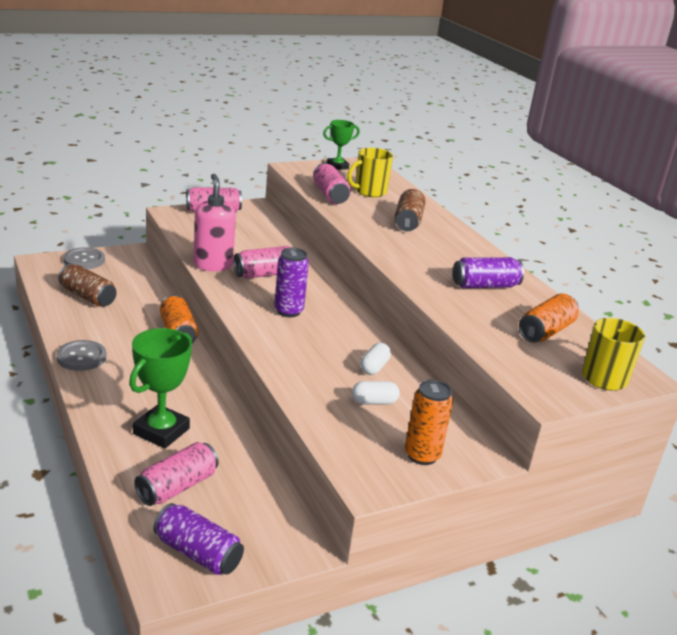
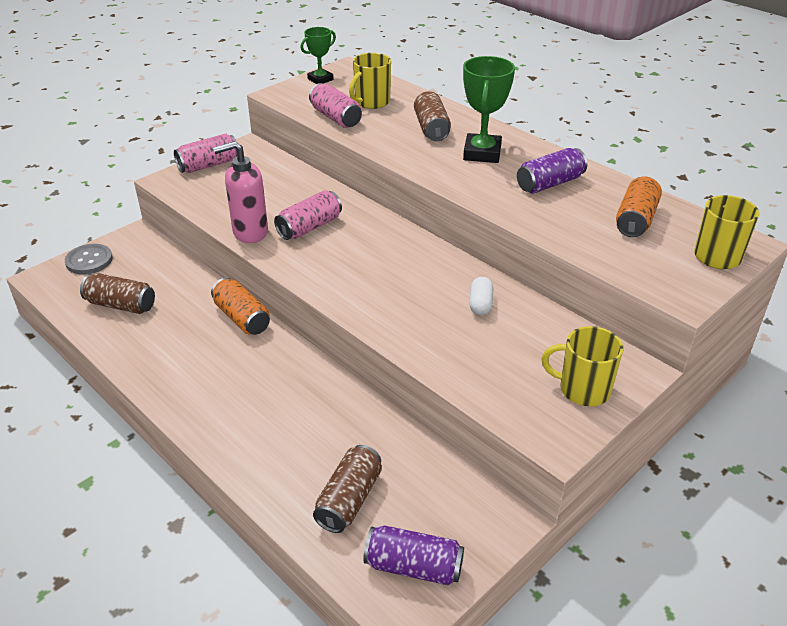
camera: 15 degrees left, 10 degrees up
grey button [57,340,107,371] -> none
green trophy [129,328,192,449] -> green trophy moved to [463,56,515,163]
pink can [134,442,218,506] -> brown can [313,445,382,533]
pink soap dispenser [194,174,236,271] -> pink soap dispenser turned 75 degrees counterclockwise [213,141,268,243]
purple can [274,248,309,317] -> none
white capsule [352,381,400,405] -> none
orange can [405,380,453,465] -> yellow mug [541,326,623,406]

